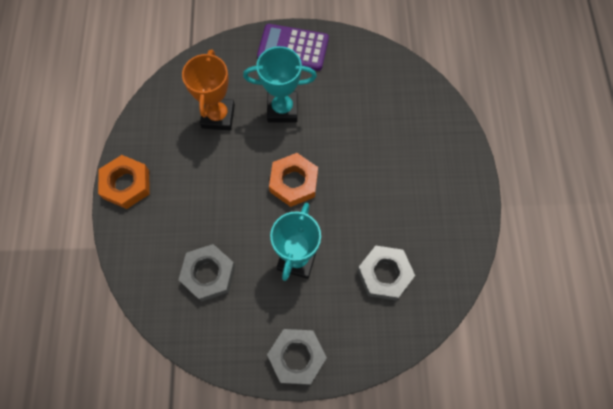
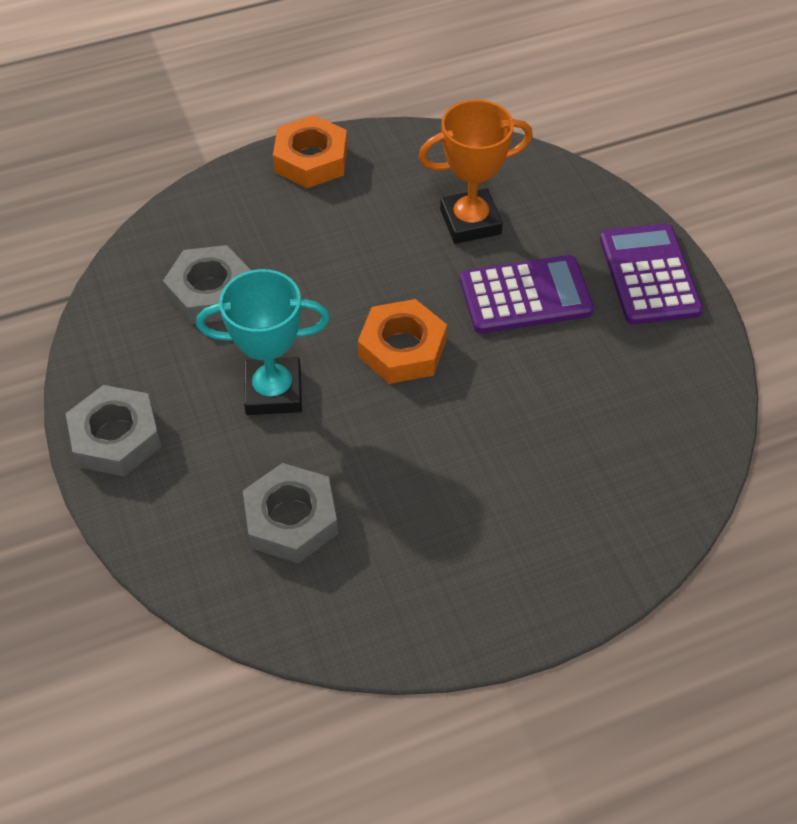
camera: 70 degrees right, 15 degrees down
turquoise trophy [243,46,317,122] -> purple calculator [460,255,594,333]

